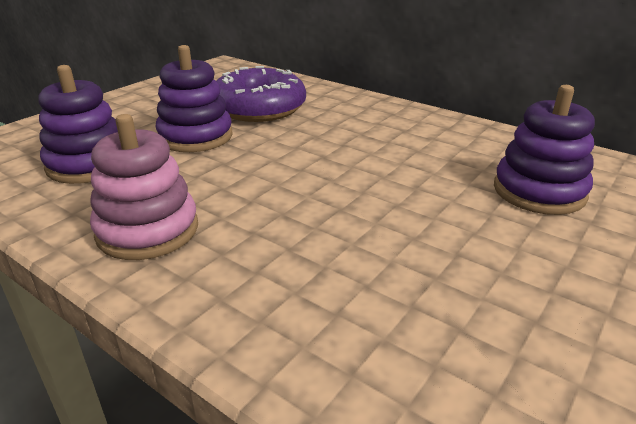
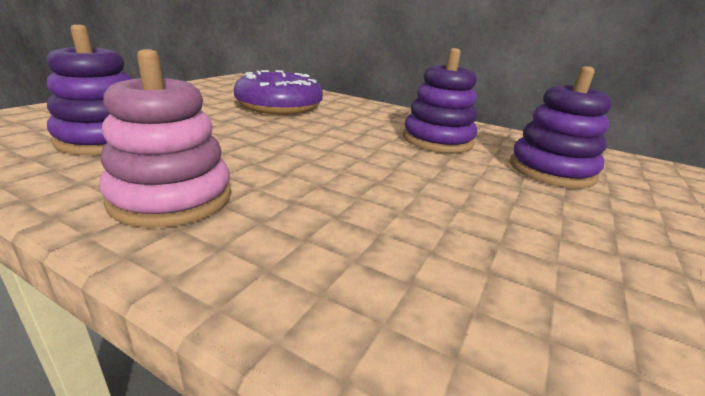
camera: 10 degrees left, 5 degrees down
purple stacking toy [155,45,233,152] -> purple stacking toy moved to [403,48,477,153]

